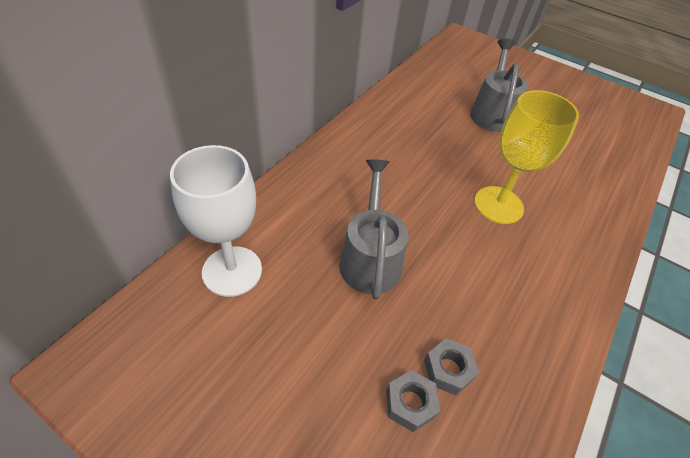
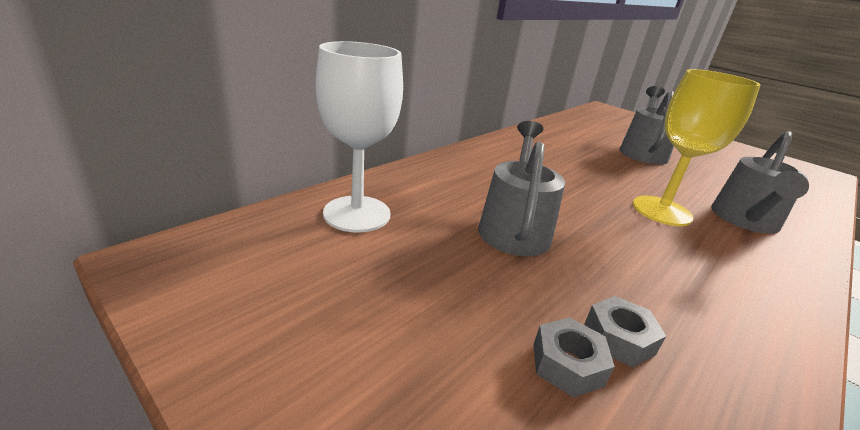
camera: 10 degrees right, 20 degrees down
none -> grey watering can [711,131,809,234]

